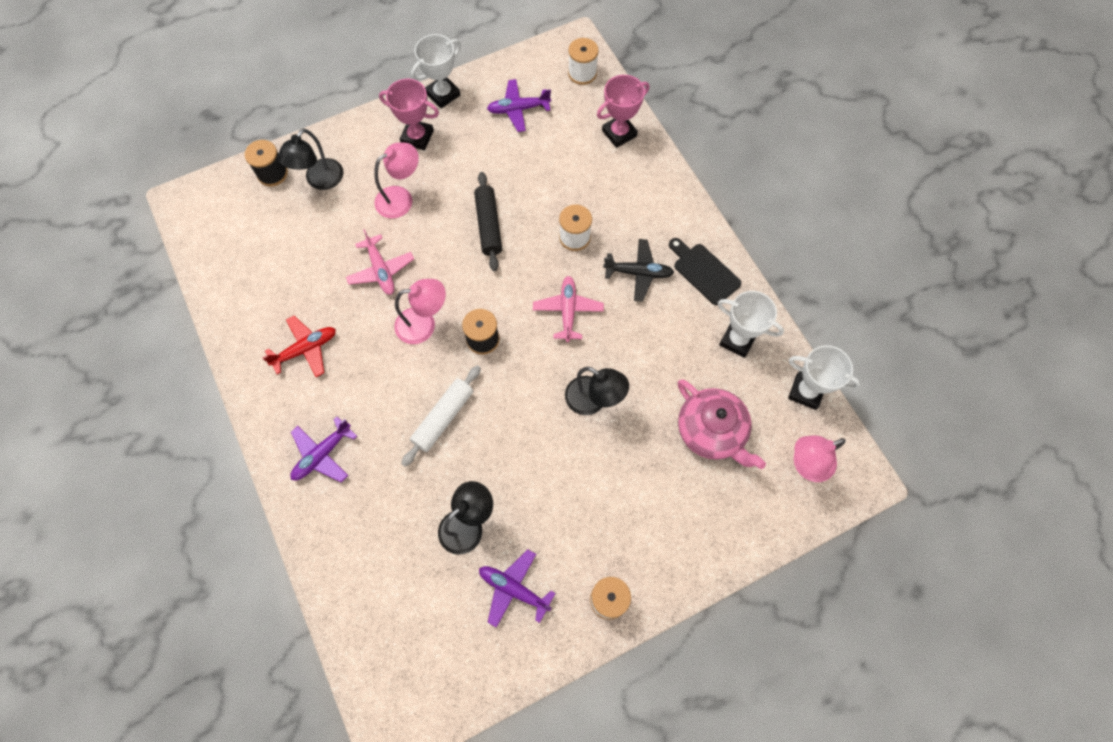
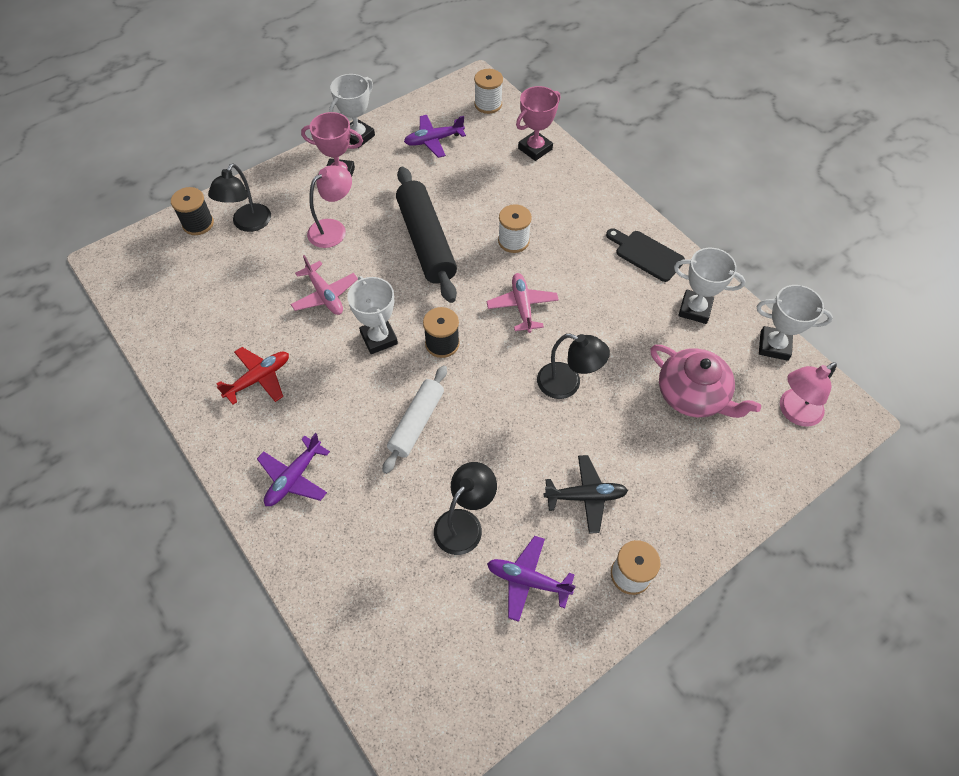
camera: 10 degrees left, 10 degrees down
pink lamp [394,279,446,344] -> white trophy [347,276,398,354]
black rolling pin [474,172,502,271] -> black rolling pin [396,167,457,303], size x1.59
black plane [603,239,674,302] -> black plane moved to [544,455,628,534]

